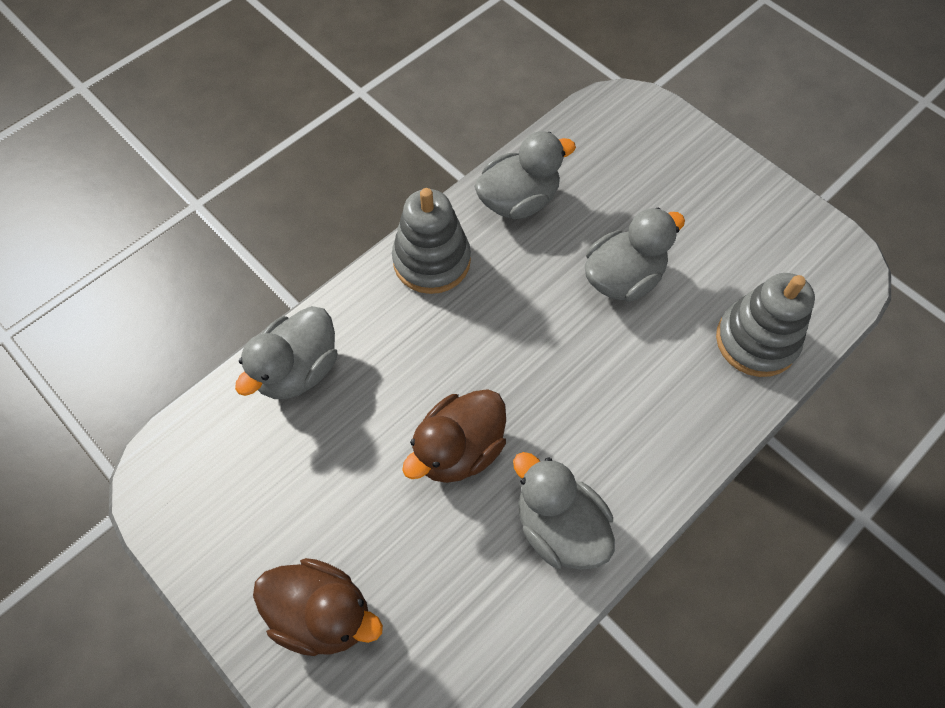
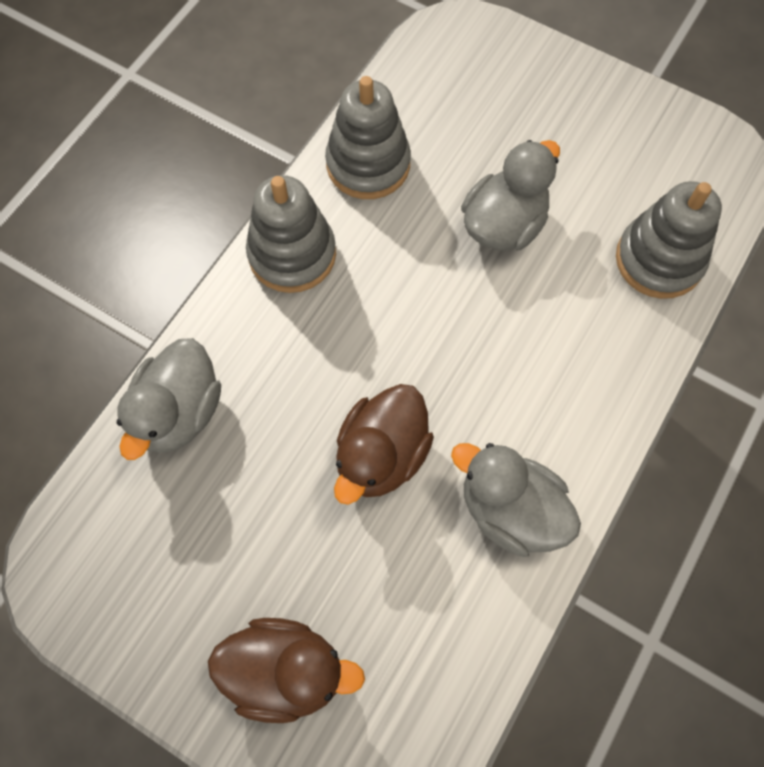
camera: 15 degrees left, 5 degrees up
grey duck [474,131,576,219] -> grey stacking toy [325,76,411,199]

